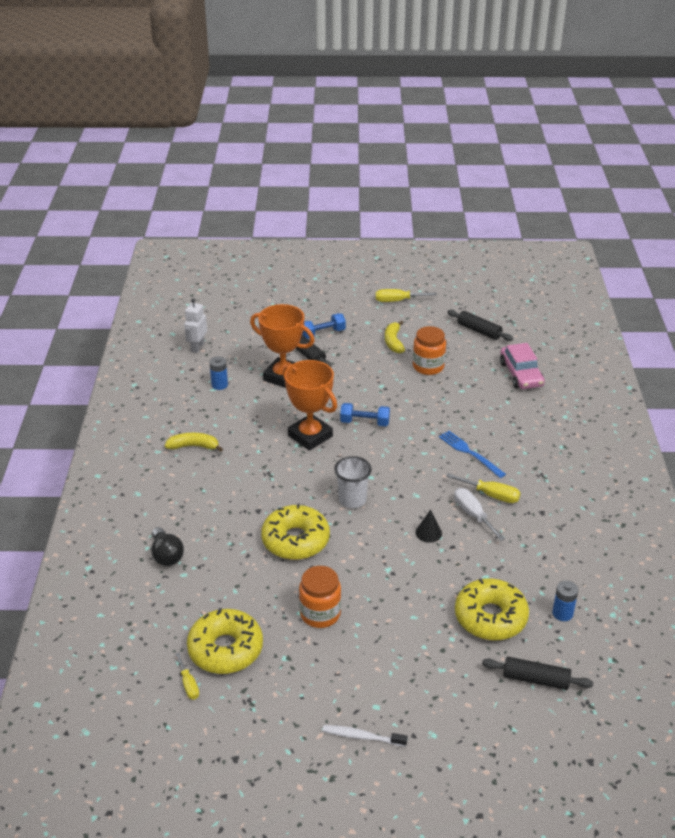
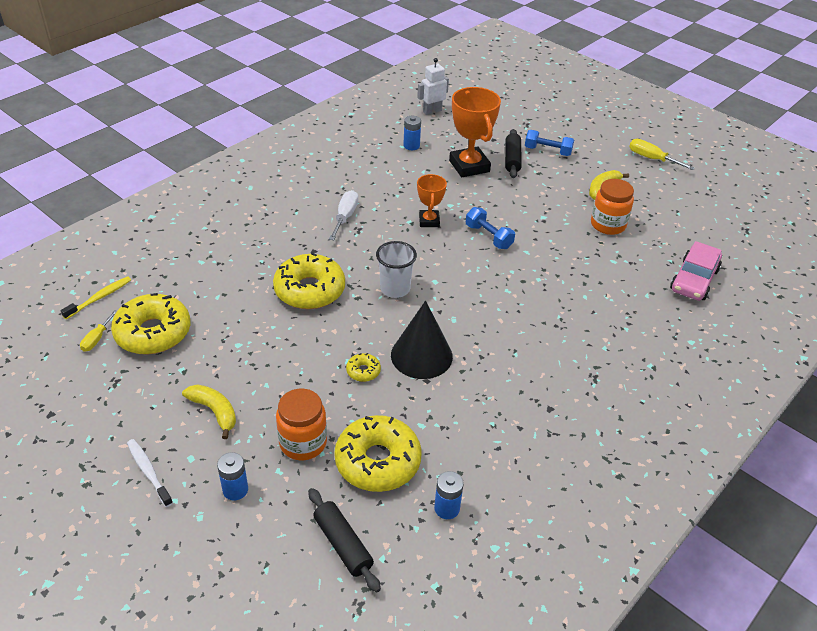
camera: 40 degrees right, 5 degrees up
black light bulb [151,527,184,566] -> none
yellow banana [165,432,223,452] -> yellow banana moved to [182,384,236,439]
orange trophy [283,360,337,451] -> orange trophy [417,174,447,227], size x0.57
orange jar [299,566,341,628] -> orange jar moved to [276,389,327,460]
black cone [415,510,442,543] -> black cone [391,301,453,379], size x2.06
blue fork [439,431,506,478] -> none
yellow screwdriver [446,473,521,503] -> none
black rolling pin [447,310,513,341] -> none
white screwdriver [454,488,505,541] -> white screwdriver moved to [329,190,358,240]
none -> yellow toothbrush [61,276,131,319]
none -> blue battery [217,452,248,500]
none -> yellow donut [346,353,381,382]

